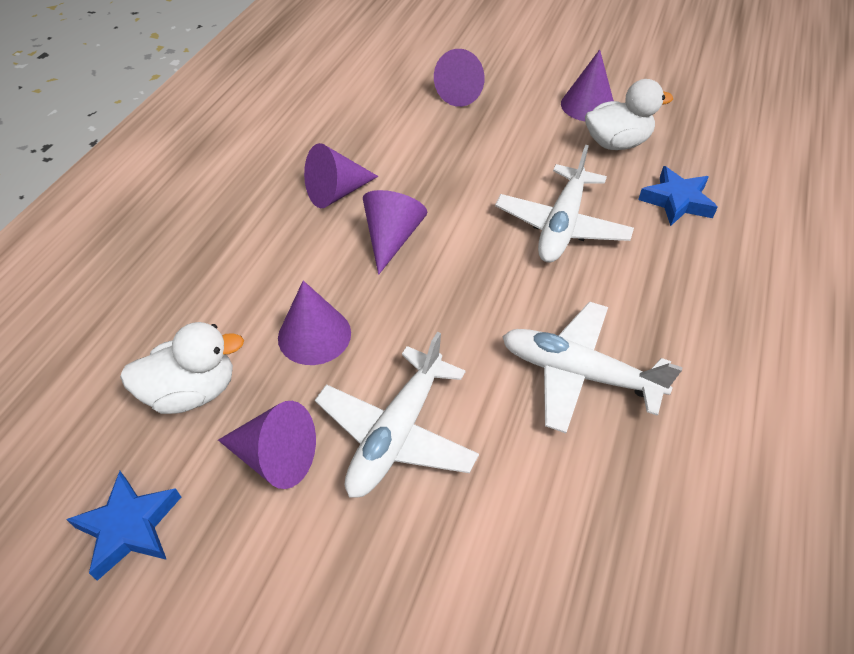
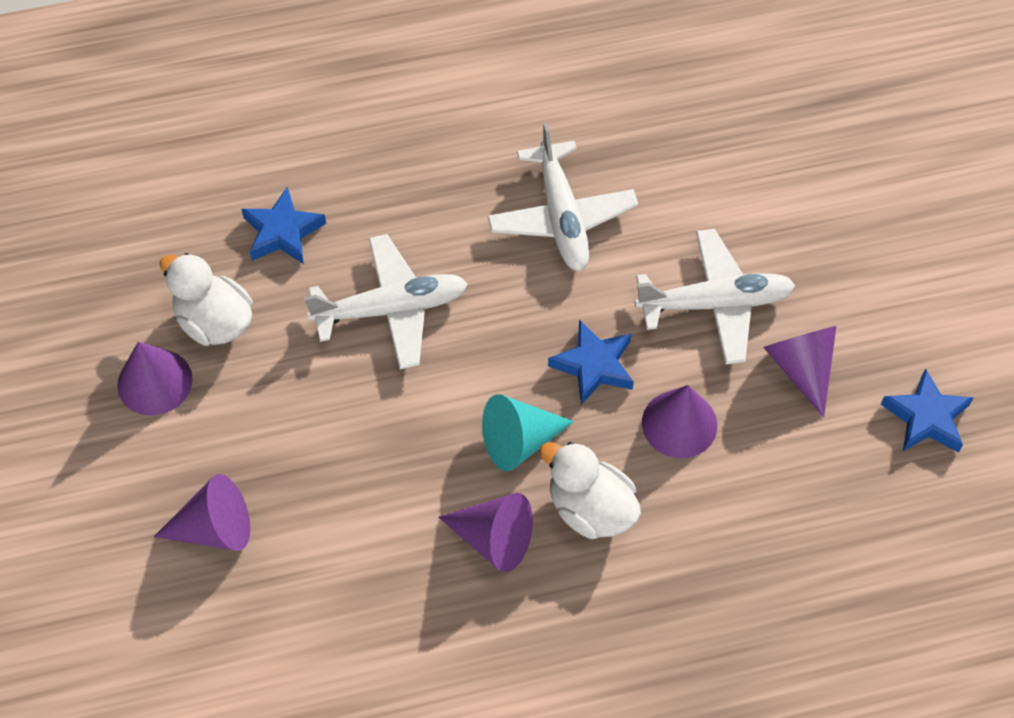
camera: 125 degrees left, 10 degrees up
white duck [120,322,244,414] -> white duck moved to [540,442,641,539]
purple cone [363,190,427,275] -> turquoise cone [482,394,574,471]
none -> blue star [548,319,634,405]

